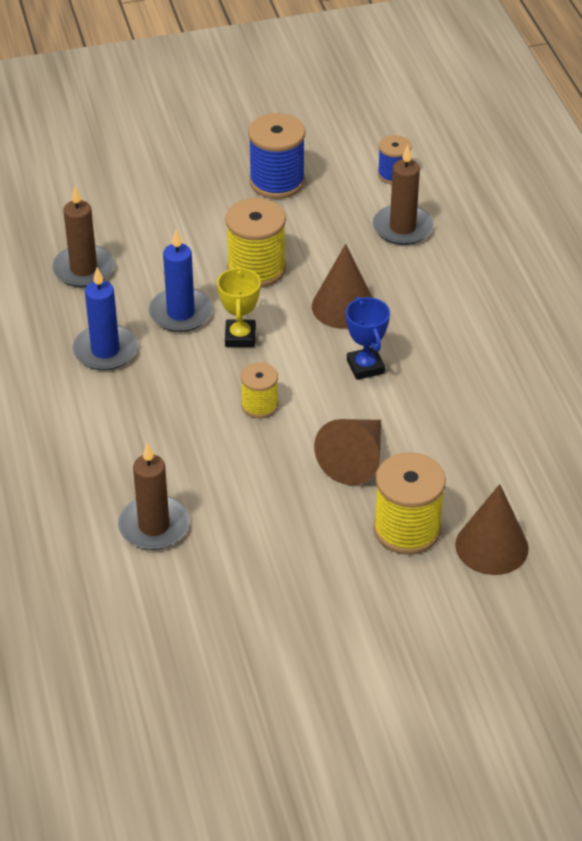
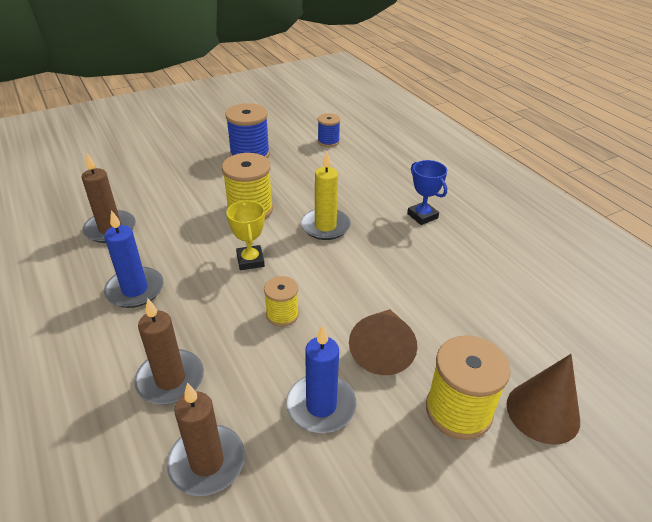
camera: 15 degrees left, 5 degrees down
blue candle [149,230,213,332] -> blue candle moved to [286,325,357,433]
brown cone [312,244,373,329] -> yellow candle [301,152,351,240]
blue trophy [346,297,390,380] -> blue trophy moved to [407,160,447,225]
brown candle [373,145,433,245] -> brown candle moved to [134,298,204,405]

